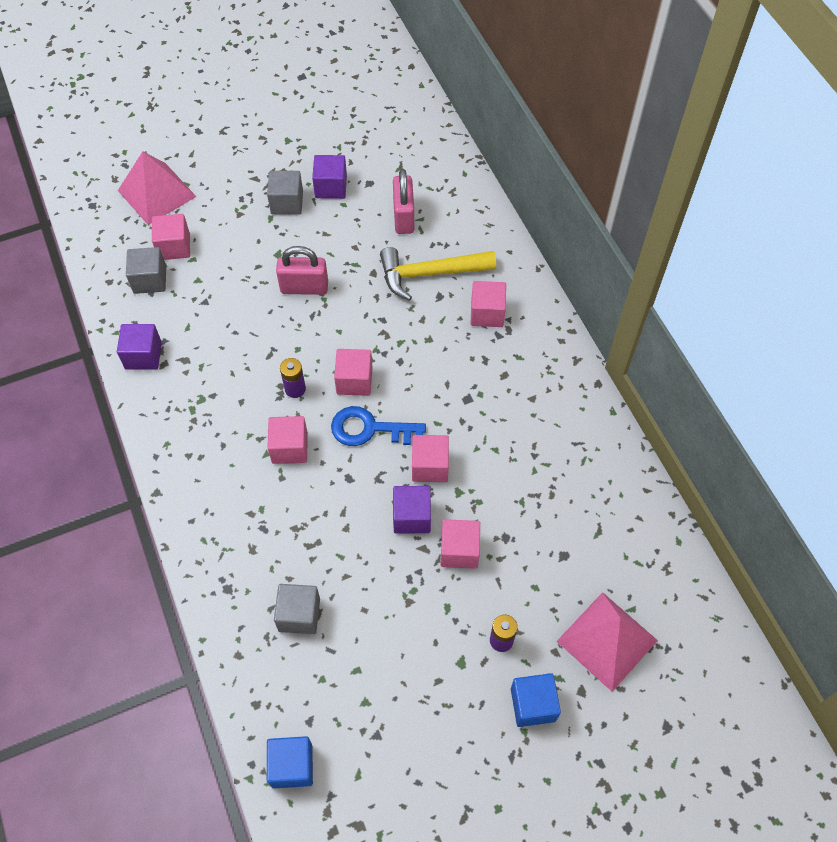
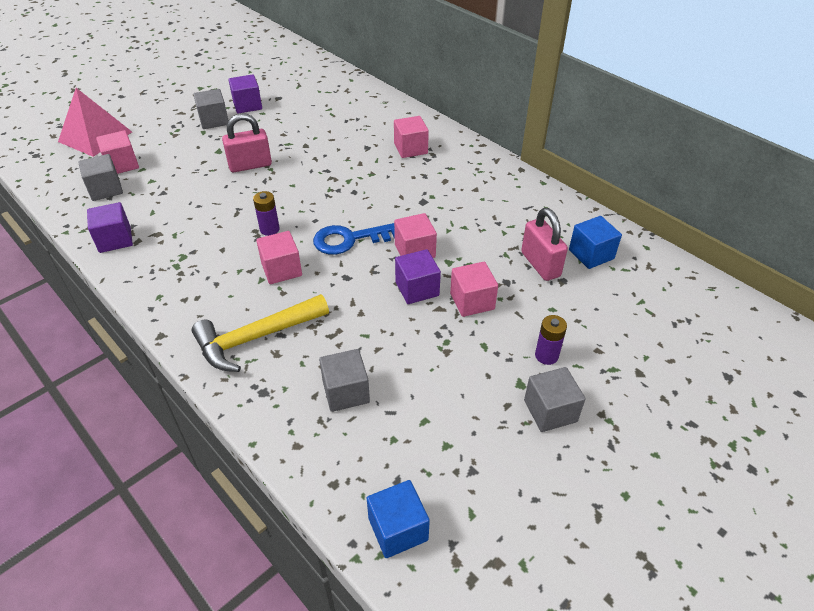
camera: 20 degrees left, 15 degrees down
pink cube [334,349,372,396] -> none
yellow hammer [380,247,496,301] -> yellow hammer moved to [192,294,329,372]
pink padlock [393,169,414,234] -> pink padlock moved to [521,208,568,281]
blue cube [511,673,561,727] -> blue cube moved to [569,216,622,269]
pink pyramid [557,592,658,692] -> none
none -> grey cube [524,367,585,432]

